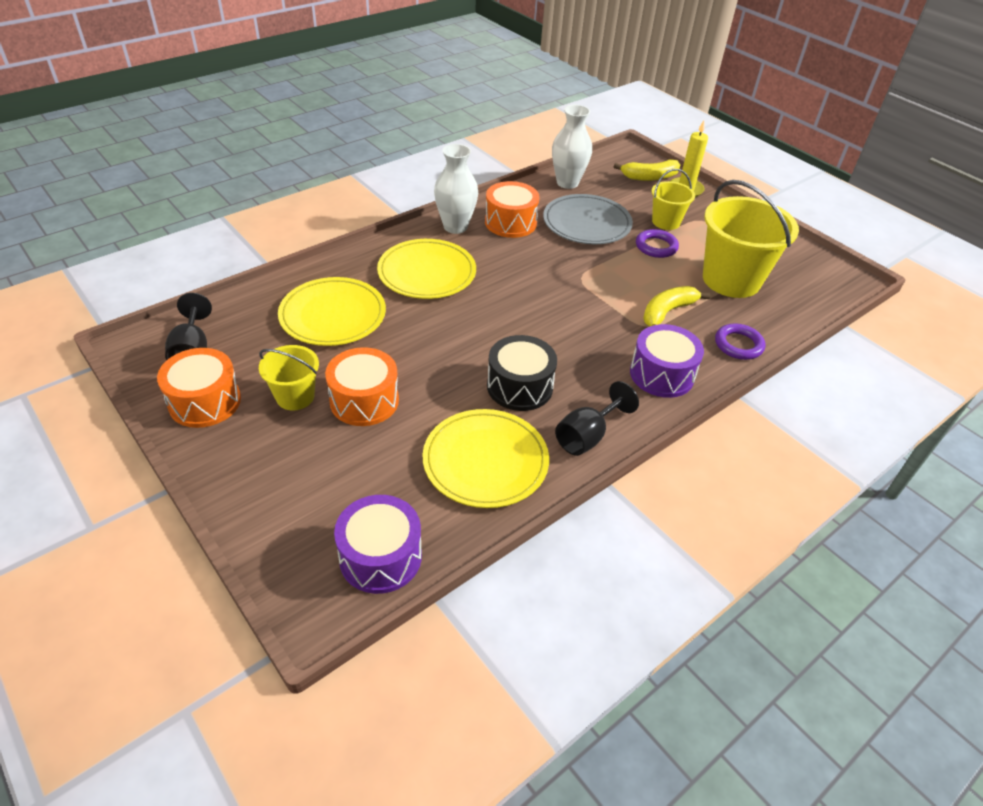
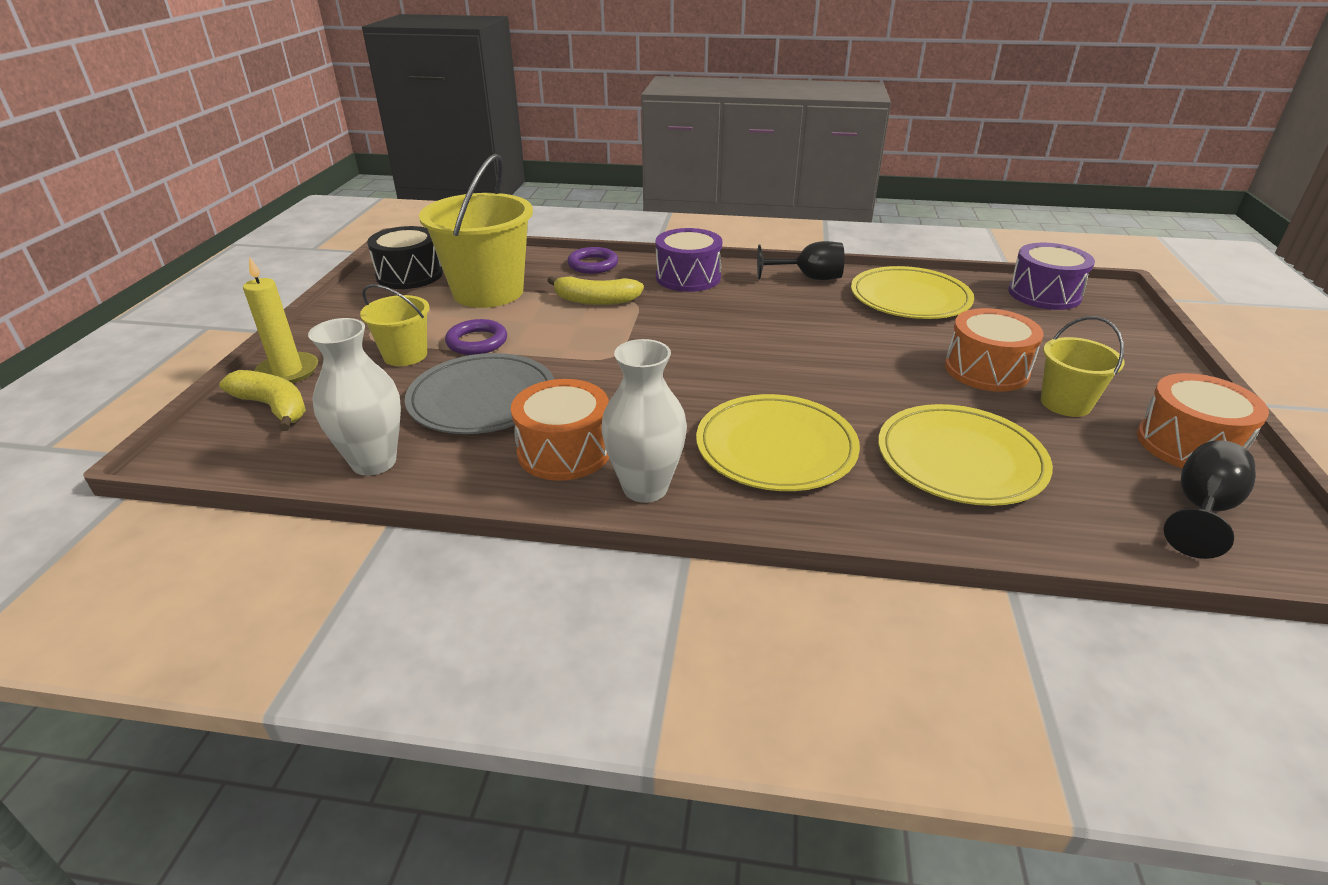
camera: 130 degrees left, 10 degrees down
black drum [487,335,557,411] -> black drum moved to [367,226,443,289]

